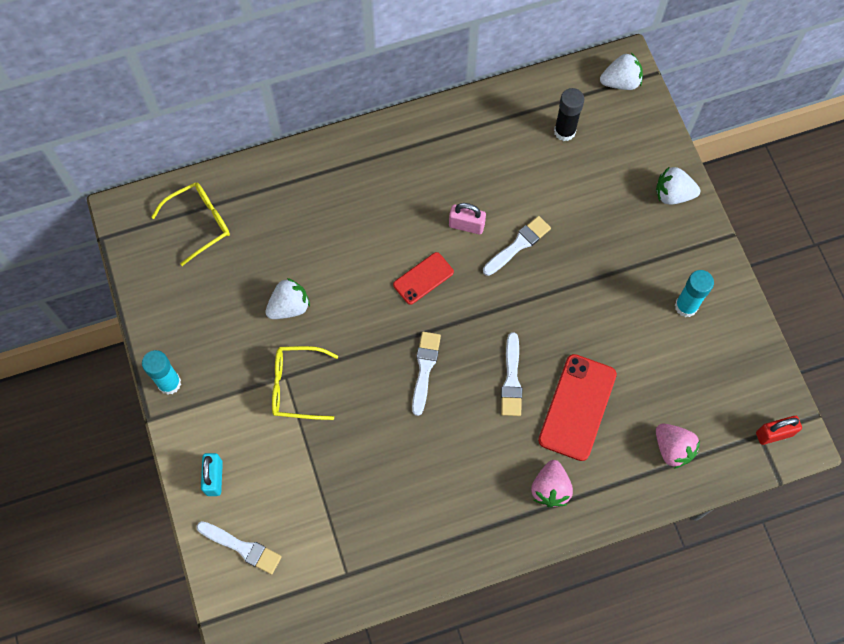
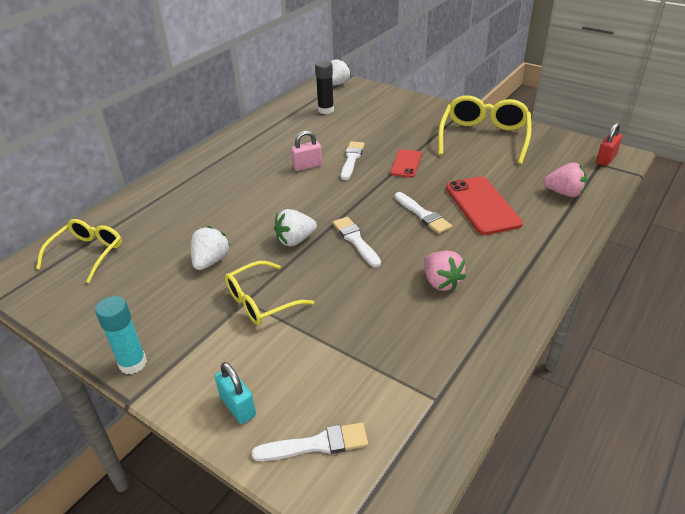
camera: 35 degrees left, 30 degrees down
red phone [393,252,454,305] -> red phone moved to [390,149,422,178]
pink strawberry [531,460,573,508] -> pink strawberry moved to [424,251,466,291]
white strawberry [656,166,700,205] -> white strawberry moved to [274,209,317,247]
turquoise glue stick [675,270,714,317] -> yellow glasses [438,95,532,164]

